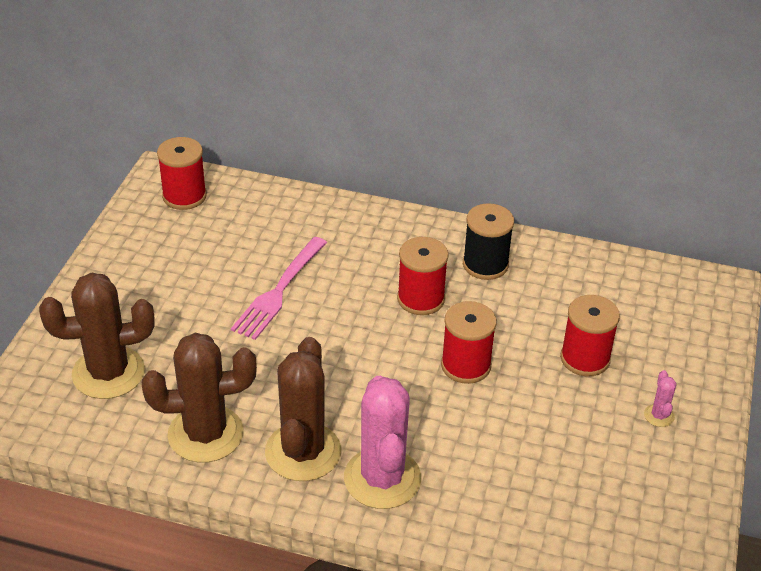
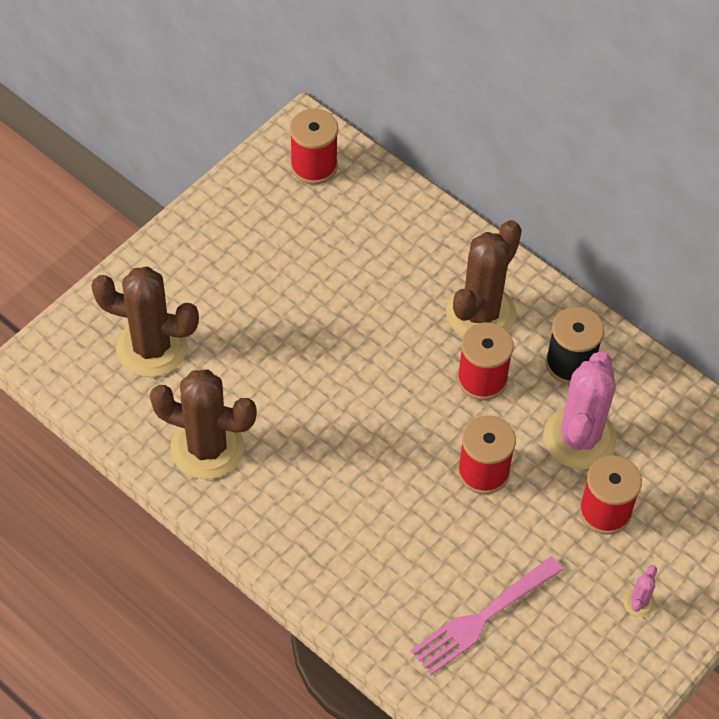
camera: 25 degrees right, 15 degrees up
pink fork [231,237,327,340] -> pink fork moved to [411,556,564,675]
brown cactus [265,337,341,481] -> brown cactus moved to [446,220,522,337]
pink cactus [344,376,421,509] -> pink cactus moved to [543,351,617,469]

